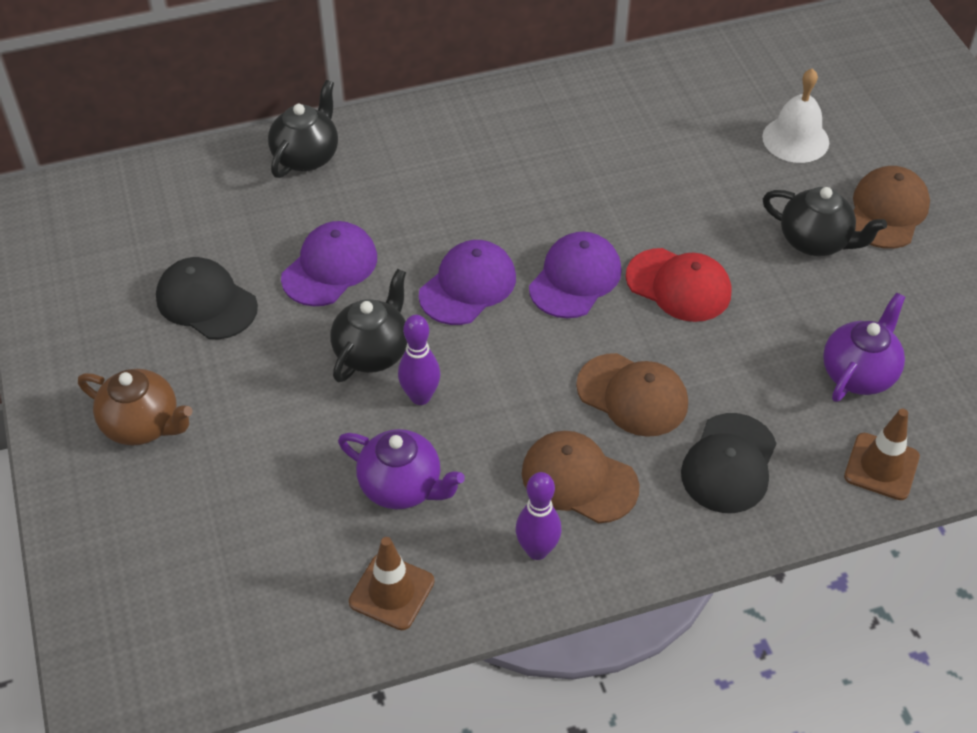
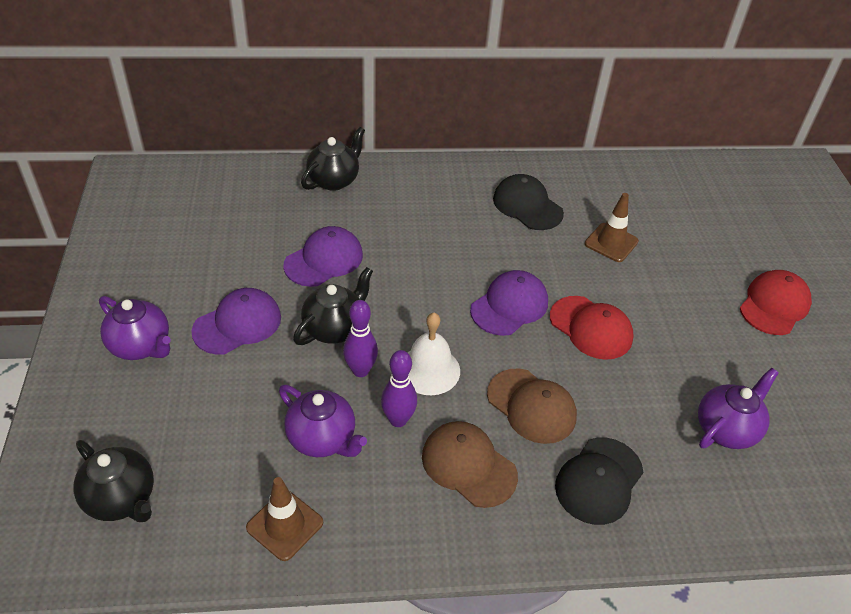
camera: 10 degrees right, 5 degrees down
brown teapot [78,369,192,446] -> purple teapot [99,296,171,360]
black cap [156,257,258,339] -> black cap moved to [493,174,564,230]
purple cap [419,240,516,325] -> purple cap moved to [192,288,281,355]
purple bowling pin [516,472,561,560] -> purple bowling pin moved to [381,350,417,427]
white bell [762,68,829,163] -> white bell moved to [408,313,460,395]
black teapot [763,187,887,256] -> black teapot moved to [73,440,154,522]
brown traffic cone [844,409,920,500] -> brown traffic cone moved to [585,193,639,262]
brown cap [853,166,930,249] -> red cap [740,270,812,335]

